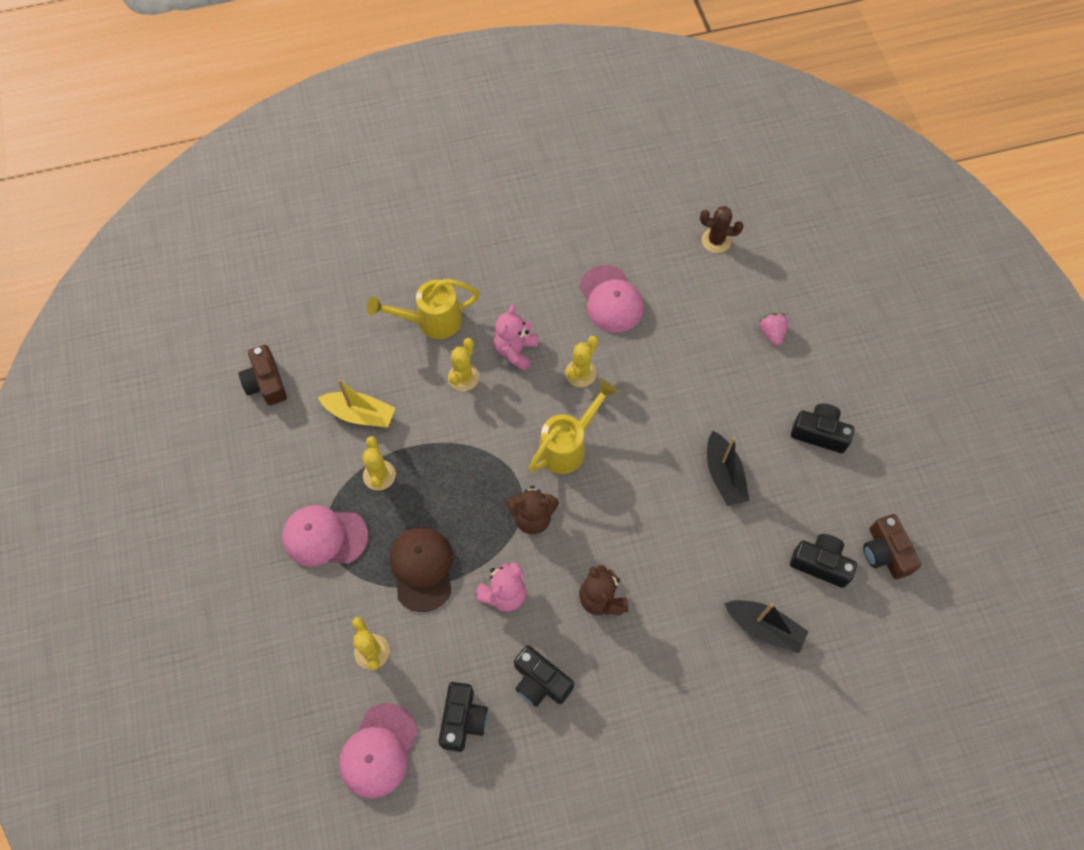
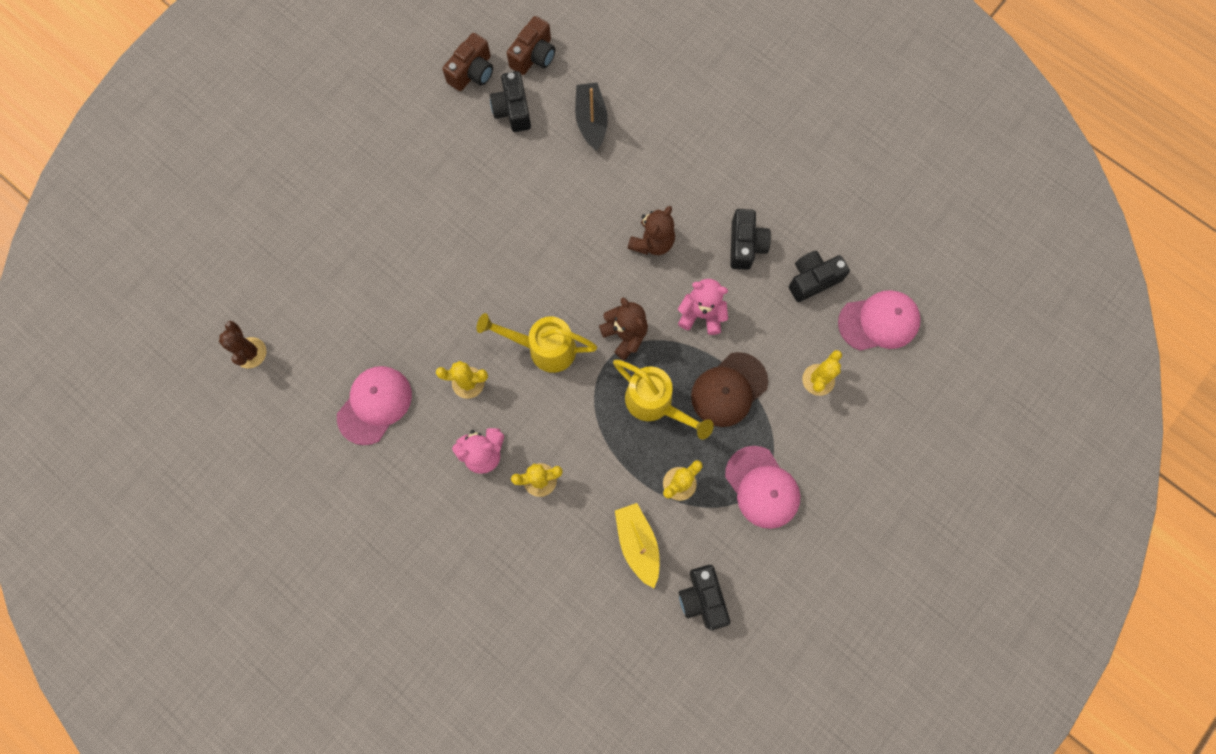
camera: 125 degrees left, 10 degrees up
brown camera [238,345,287,406] -> brown camera moved to [507,16,555,75]
yellow watering can [367,279,480,339] -> yellow watering can moved to [613,360,714,440]
black boat [707,431,749,506] -> none
pink strawberry [759,313,788,346] -> none
black camera [791,404,854,453] -> black camera moved to [679,565,730,630]

